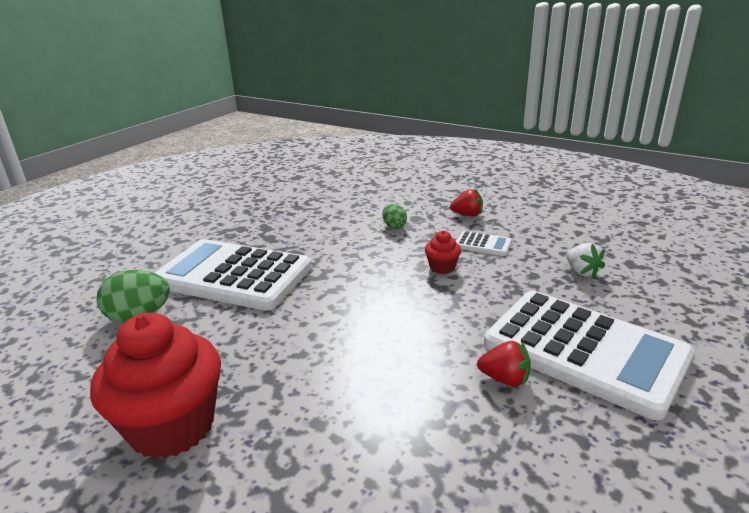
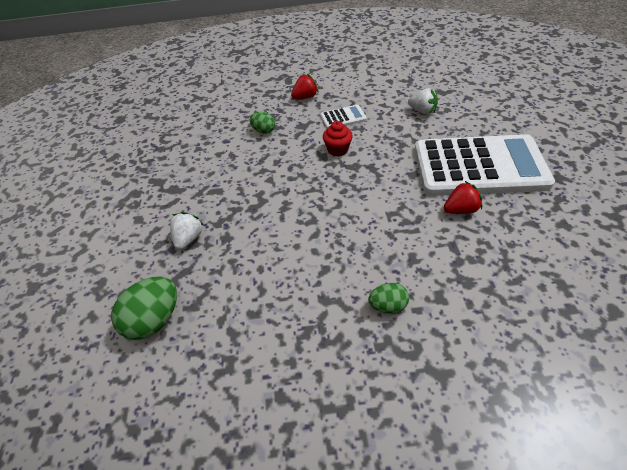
camera: 35 degrees left, 20 degrees up
red cupcake [90,313,221,459] -> none
white calculator [155,239,311,311] -> white strawberry [170,212,204,250]
none -> green egg [368,283,409,314]

